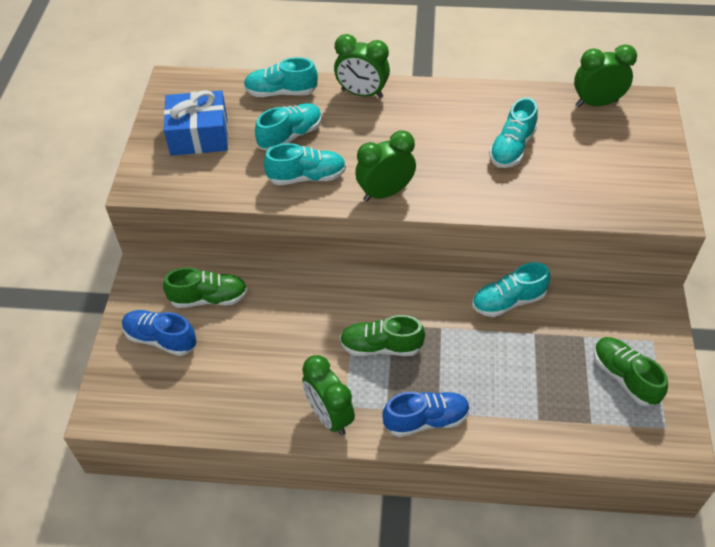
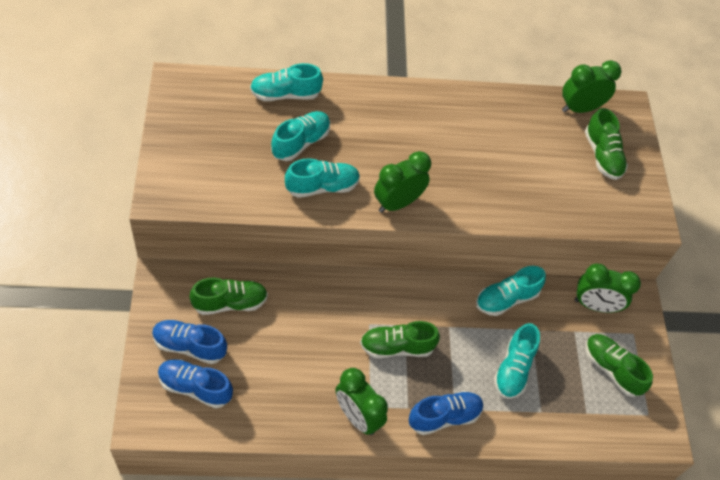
camera: 15 degrees left, 5 degrees up
blue gift [164,90,228,156] -> none
green clock [334,34,390,98] -> green clock moved to [575,264,641,313]
turquoise shoe [489,97,538,168] -> turquoise shoe moved to [494,323,540,399]
none -> blue shoe [158,359,233,408]
none -> green shoe [585,108,628,180]

